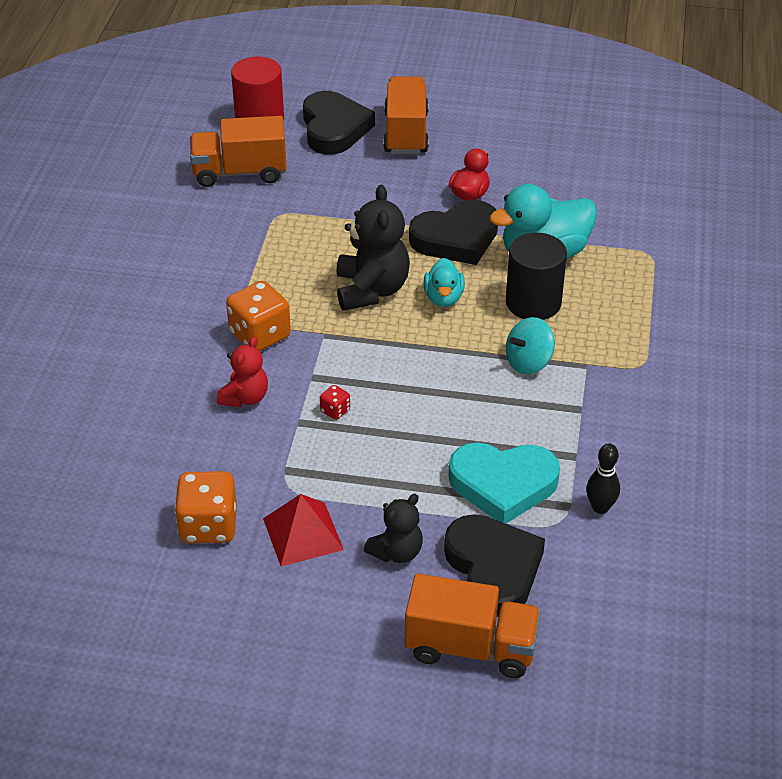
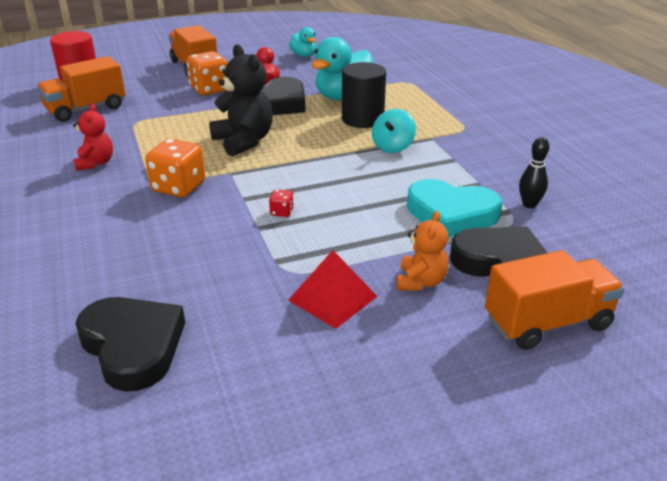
camera: 30 degrees left, 10 degrees down
orange dice [174,471,237,543] -> orange dice moved to [186,51,228,95]
red teddy bear [217,337,268,407] -> red teddy bear moved to [73,104,113,171]
black heart [303,91,375,155] -> black heart moved to [76,297,185,392]
black teddy bear [364,494,423,563] -> orange teddy bear [396,211,448,291]
turquoise duck [423,258,465,307] -> turquoise duck moved to [289,27,317,57]
turquoise heart [448,442,560,524] -> turquoise heart turned 45 degrees clockwise [407,179,502,237]

